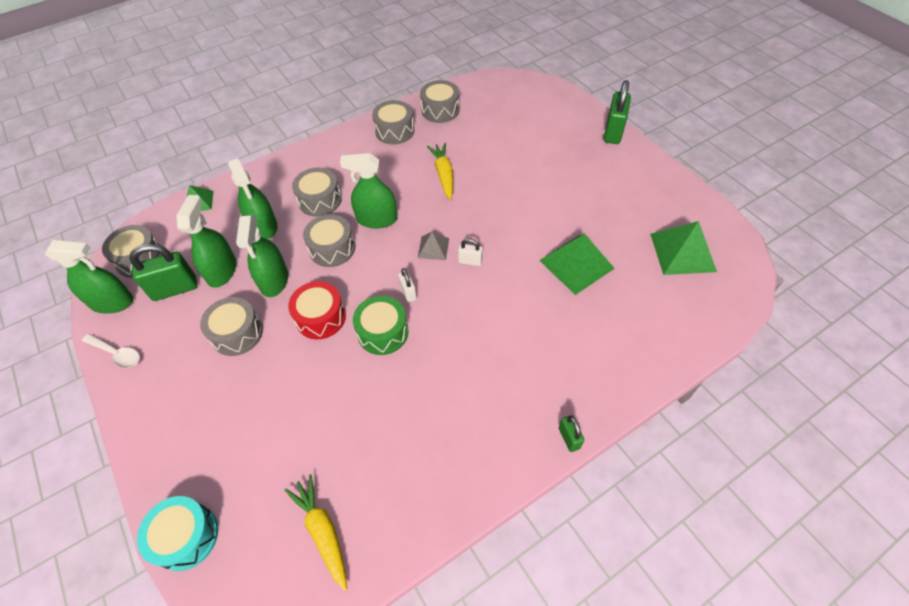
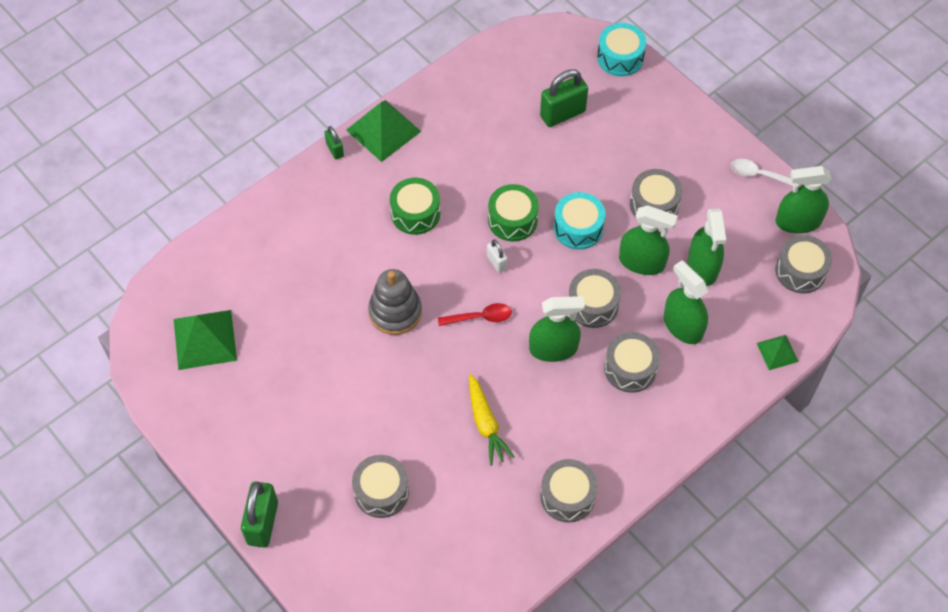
camera: 170 degrees right, 5 degrees up
green padlock [129,244,197,301] -> green padlock moved to [540,69,588,127]
green spray bottle [236,215,288,297] -> green spray bottle turned 120 degrees clockwise [619,206,678,275]
yellow carrot [285,474,347,591] -> none
red drum [288,281,346,339] -> turquoise drum [554,192,606,250]
grey pyramid [418,232,449,260] -> red spoon [438,303,512,326]
grey drum [420,80,459,123] -> grey drum moved to [352,455,409,518]
white padlock [458,238,483,266] -> none
green pyramid [539,234,615,295] -> green pyramid moved to [346,100,421,162]
none -> grey stacking toy [368,269,422,335]
none -> green drum [390,178,440,235]

